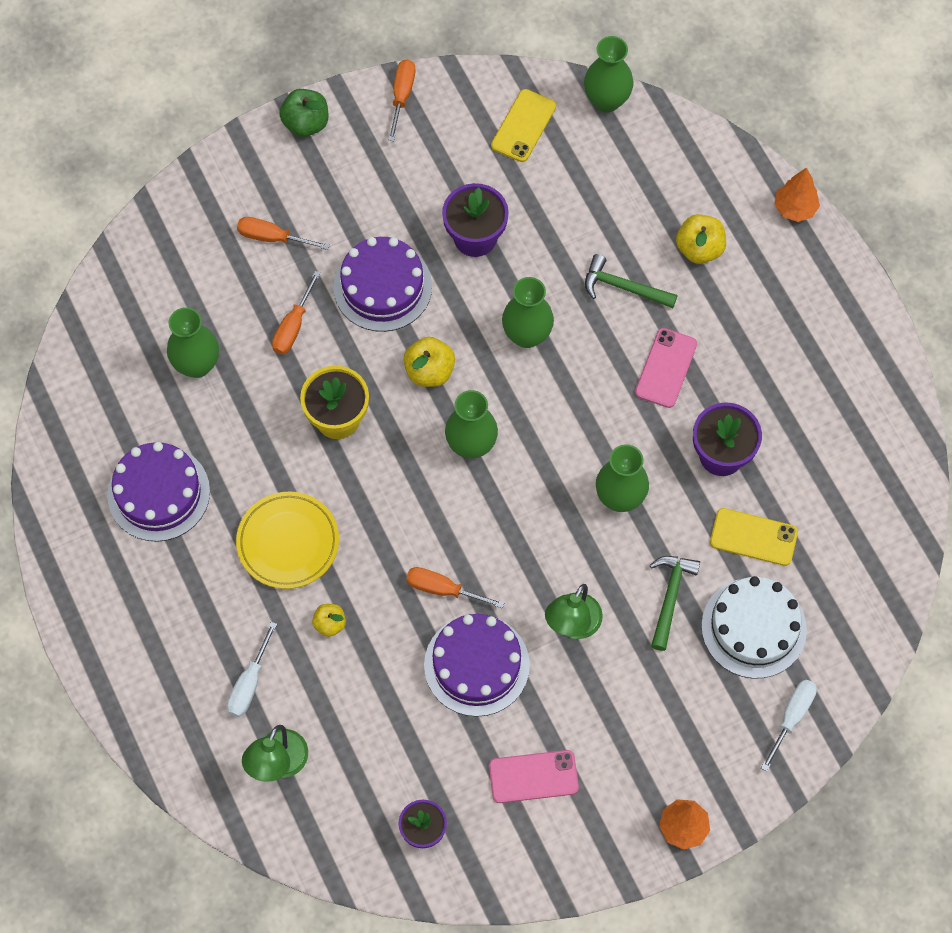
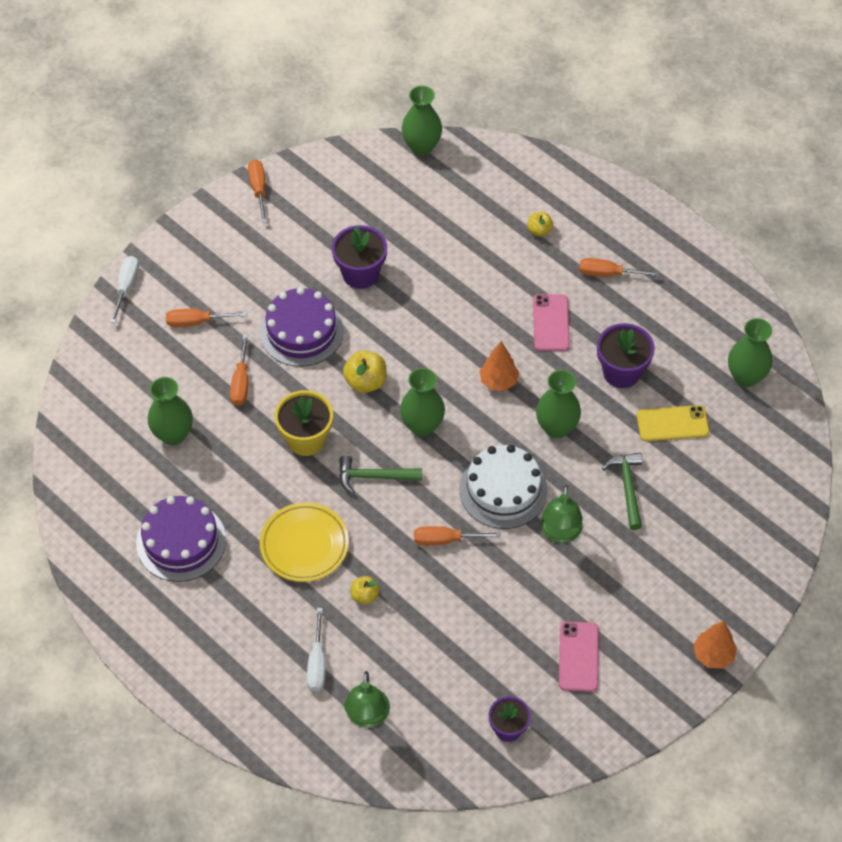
camera: 20 degrees left, 10 degrees down
green apple [279,89,329,137] -> none
purple cake [424,614,530,717] -> none
pink phone [489,750,579,803] -> pink phone turned 60 degrees counterclockwise [559,621,599,692]
yellow phone [491,89,556,162] -> none
green vase [502,277,554,348] -> green vase moved to [728,318,773,387]
green hammer [585,254,677,308] -> green hammer moved to [339,456,422,494]
yellow apple [676,214,726,264] -> yellow apple [528,212,553,237], size x0.62
white cake [701,576,807,679] -> white cake moved to [460,445,547,529]
white screwdriver [761,680,817,772] -> white screwdriver moved to [110,256,139,323]
orange tree [774,168,820,222] -> orange tree moved to [479,341,519,391]
none -> orange screwdriver [579,258,659,277]

